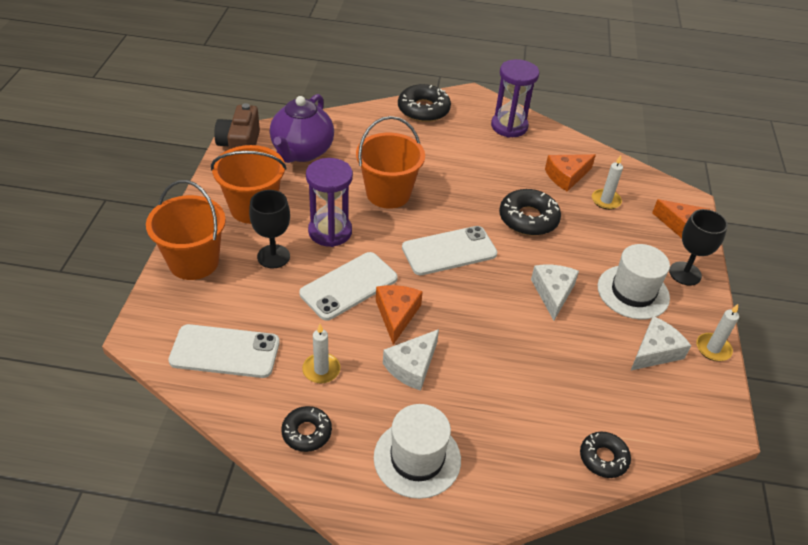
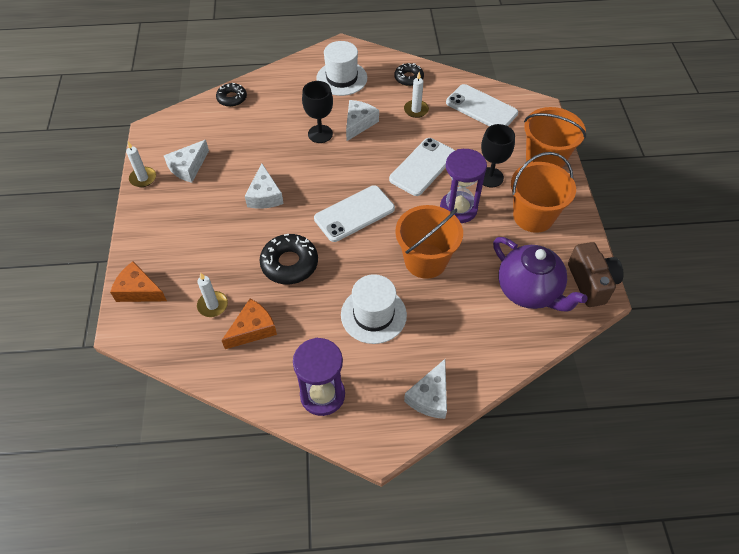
camera: 170 degrees right, 10 degrees up
white phone [168,324,280,378] -> white phone turned 45 degrees clockwise [446,84,518,127]
purple teapot [270,94,334,163] -> purple teapot turned 135 degrees clockwise [493,237,588,312]
orange cheese [376,285,423,345] -> none
black donut [398,84,451,122] -> white cheese [404,359,447,419]
white hat [598,244,670,320] -> white hat moved to [341,274,407,344]
black goblet [669,209,728,286] -> black goblet moved to [302,81,333,143]

